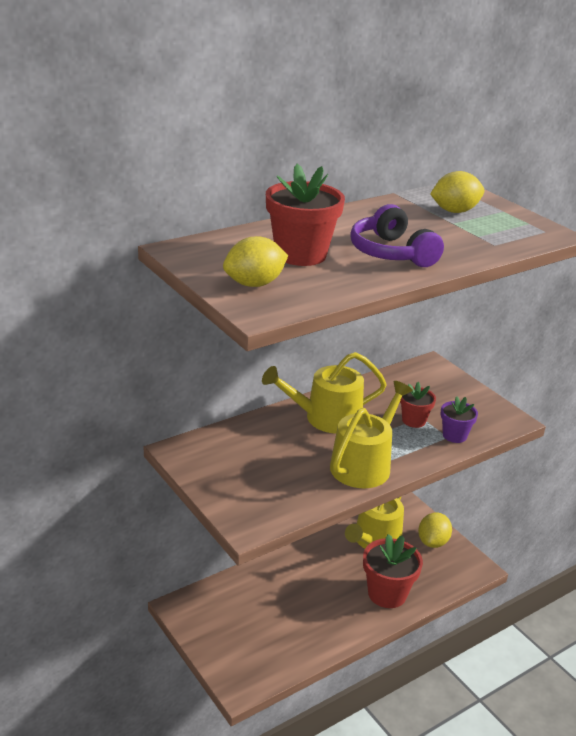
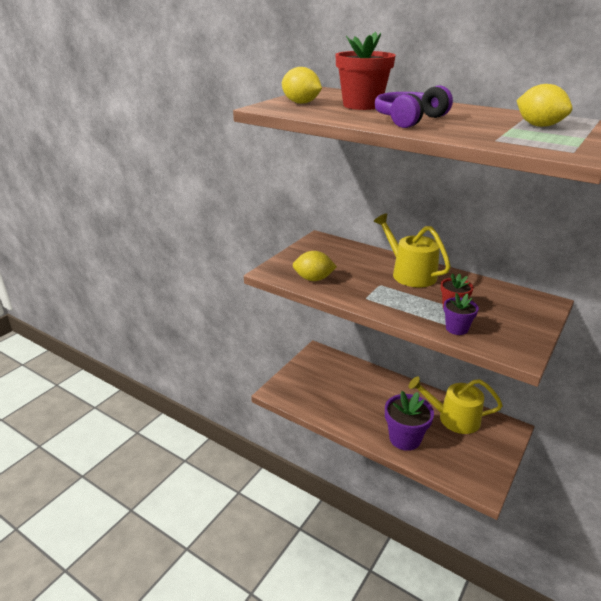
camera: 70 degrees right, 0 degrees up
yellow watering can [330,381,413,488] -> none
red flower pot [363,534,423,608] -> purple flower pot [385,391,434,451]
yellow lemon [418,512,452,548] -> yellow lemon moved to [293,251,337,281]

